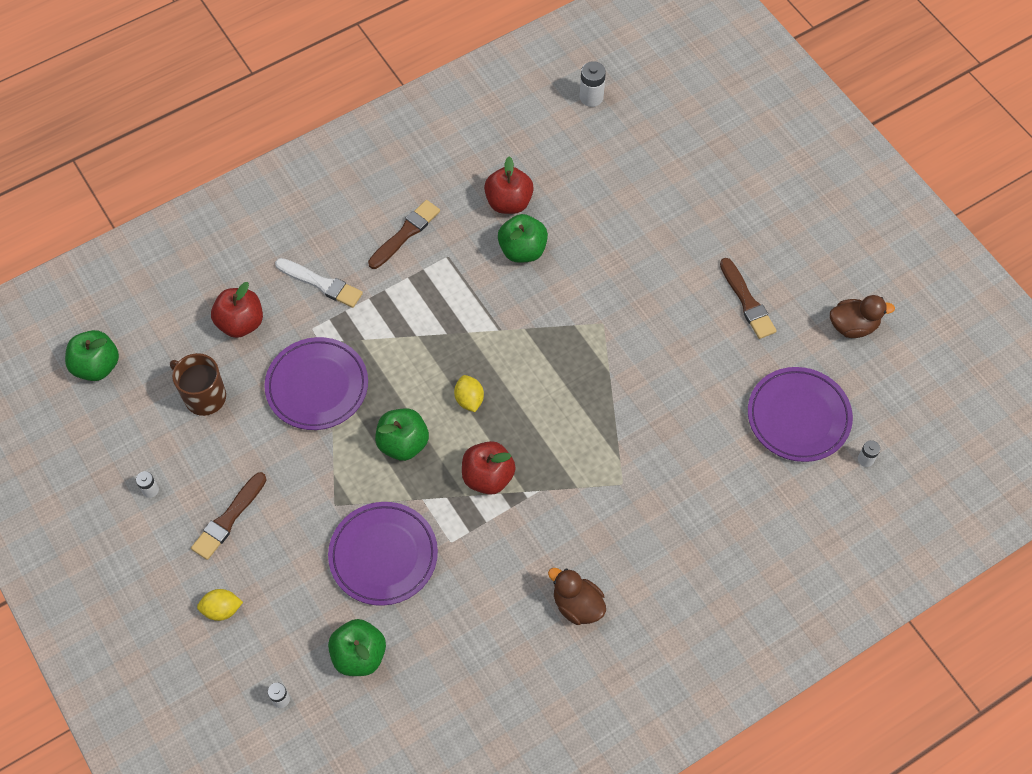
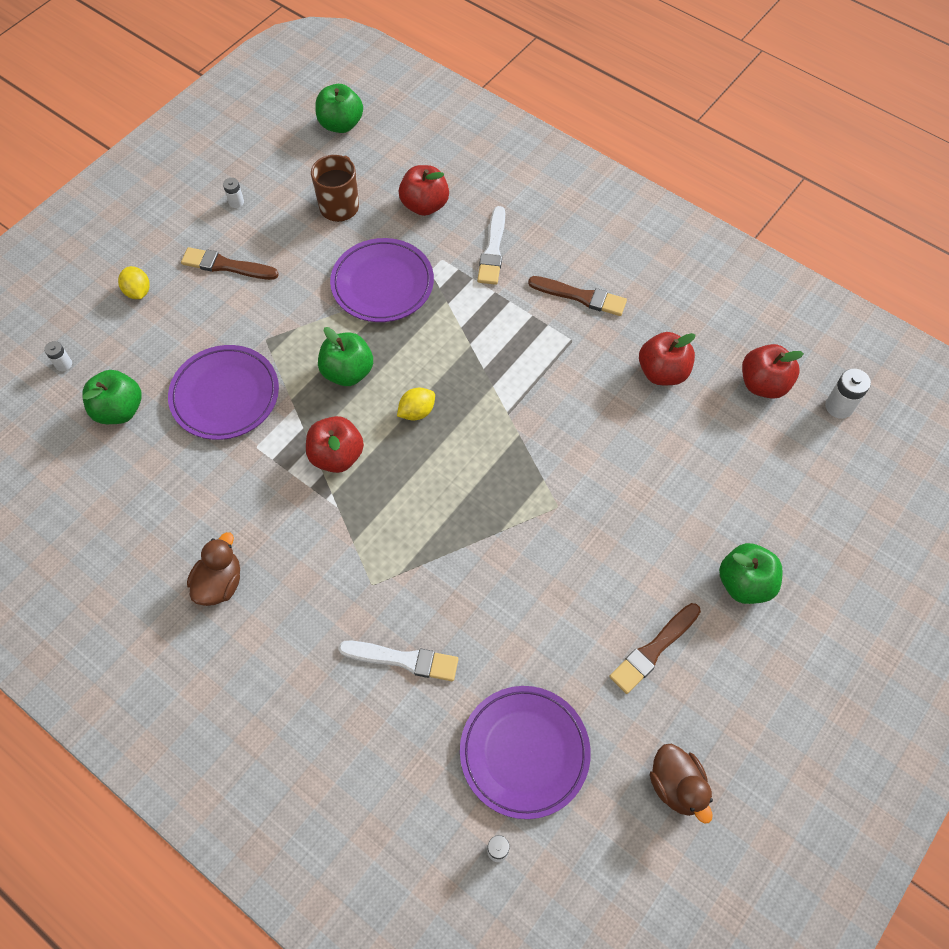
camera: 70 degrees right, 0 degrees up
green apple [498,214,548,263] -> green apple moved to [719,543,783,604]
none -> white brush [339,641,458,681]
none -> red apple [742,344,804,399]

